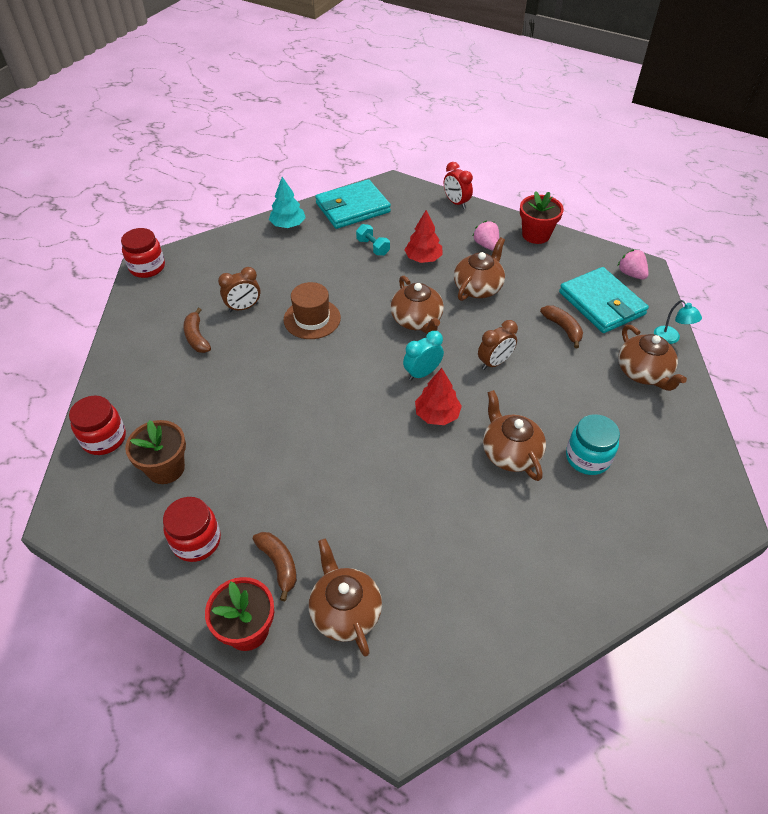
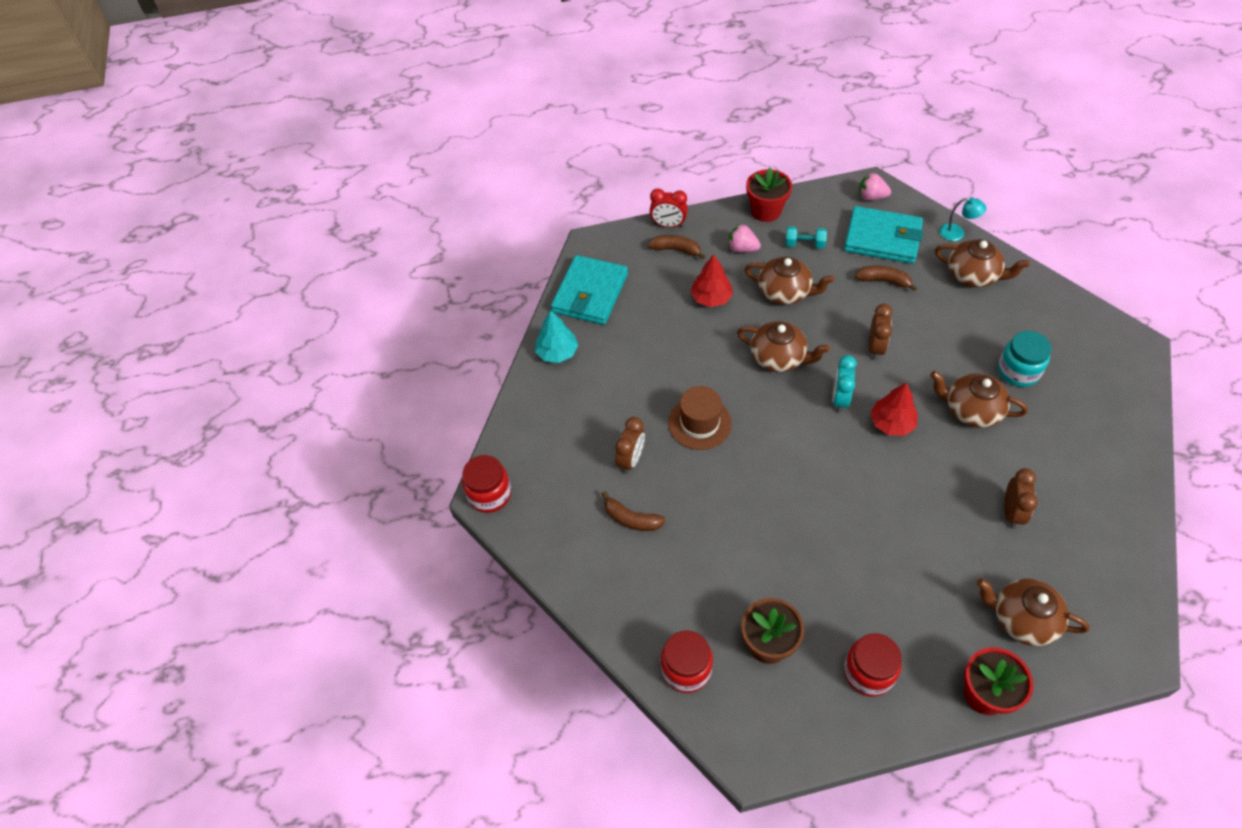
camera: 40 degrees left, 5 degrees up
brown banana [253,532,297,601] -> brown banana moved to [648,235,705,259]
turquoise dumbbell [356,224,390,256] -> turquoise dumbbell moved to [785,226,827,249]
brown teapot [454,237,505,301] -> brown teapot turned 120 degrees clockwise [744,257,834,305]
none -> brown clock [1004,468,1038,529]

